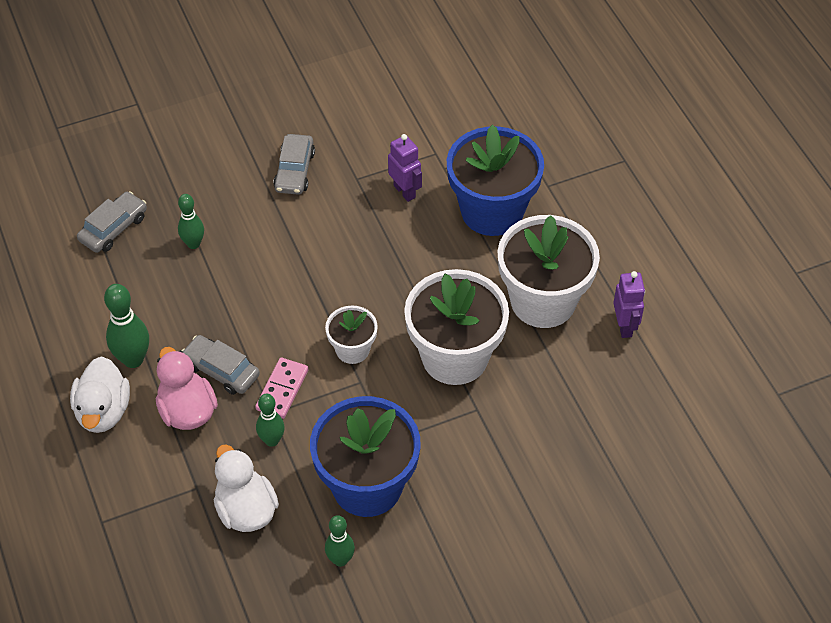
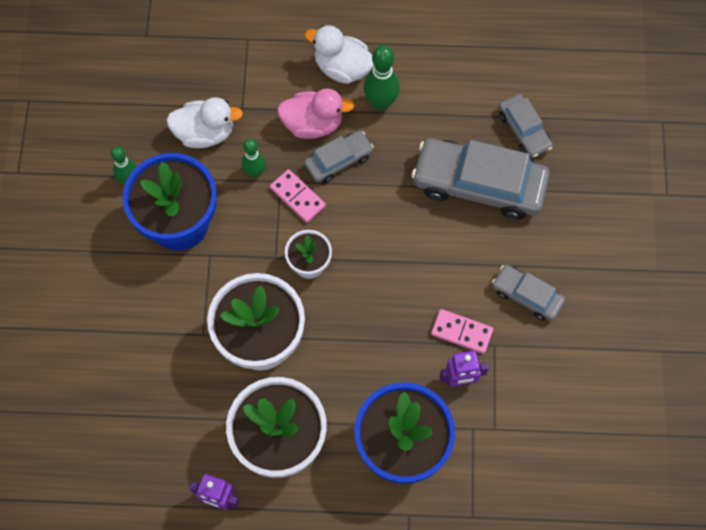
camera: 115 degrees right, 15 degrees up
green bowling pin [178,194,204,249] -> grey car [411,138,550,220]
none -> pink domino [431,309,493,354]

